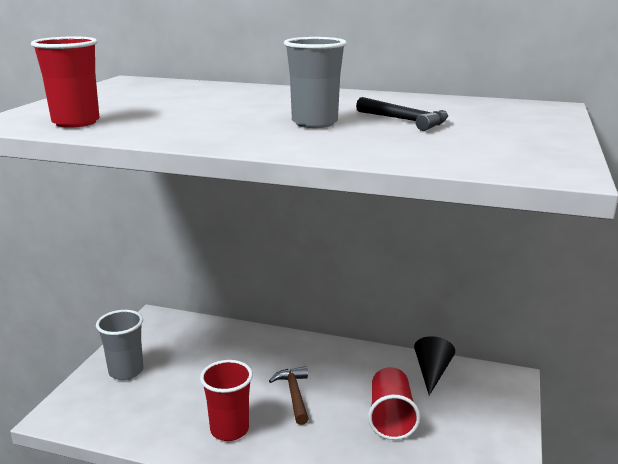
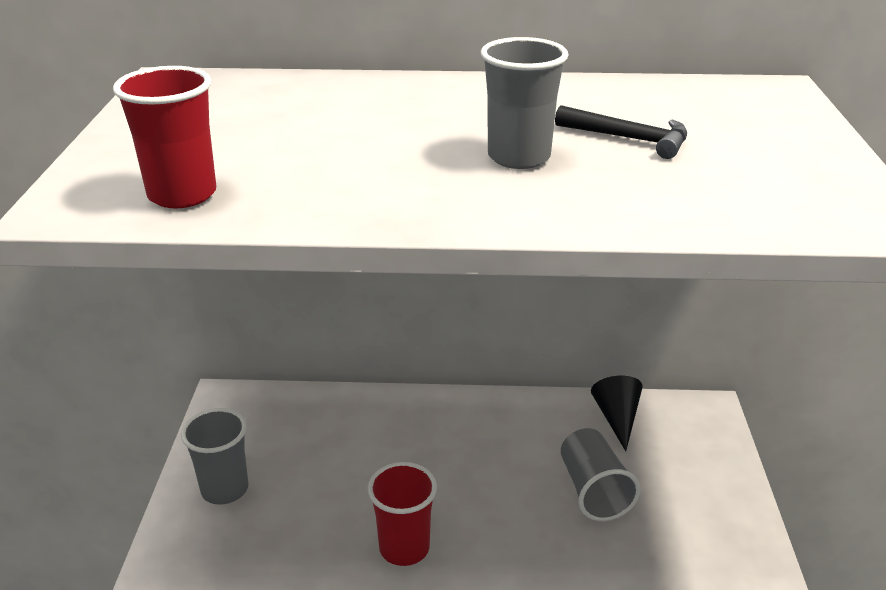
camera: 15 degrees left, 10 degrees up
brown hammer [269,366,309,425] -> none
red cup [368,367,420,440] -> grey cup [561,428,640,521]

